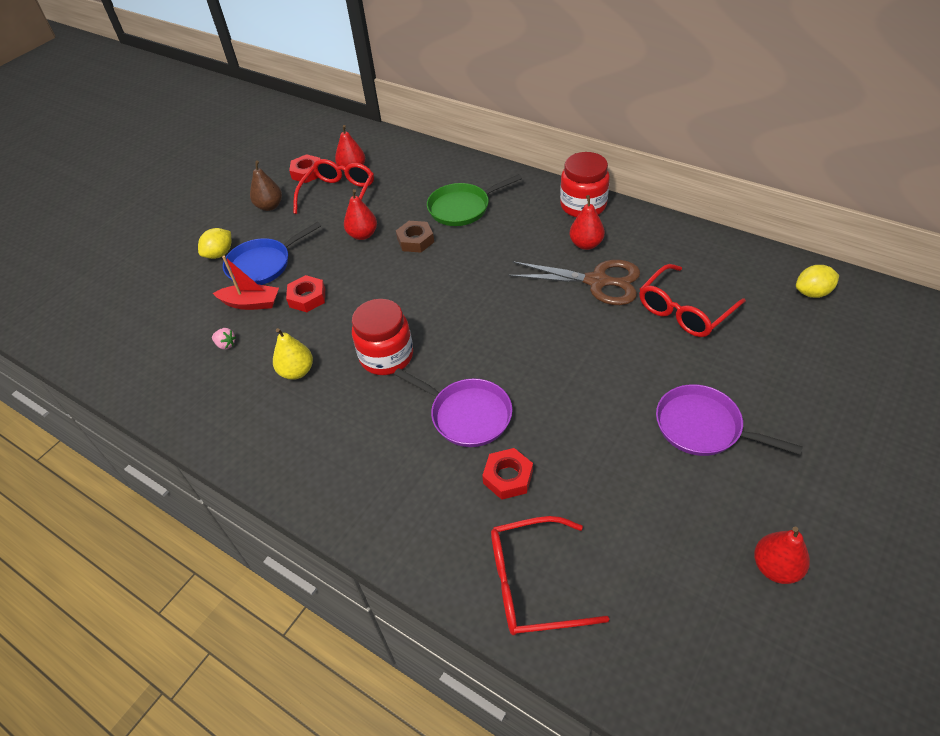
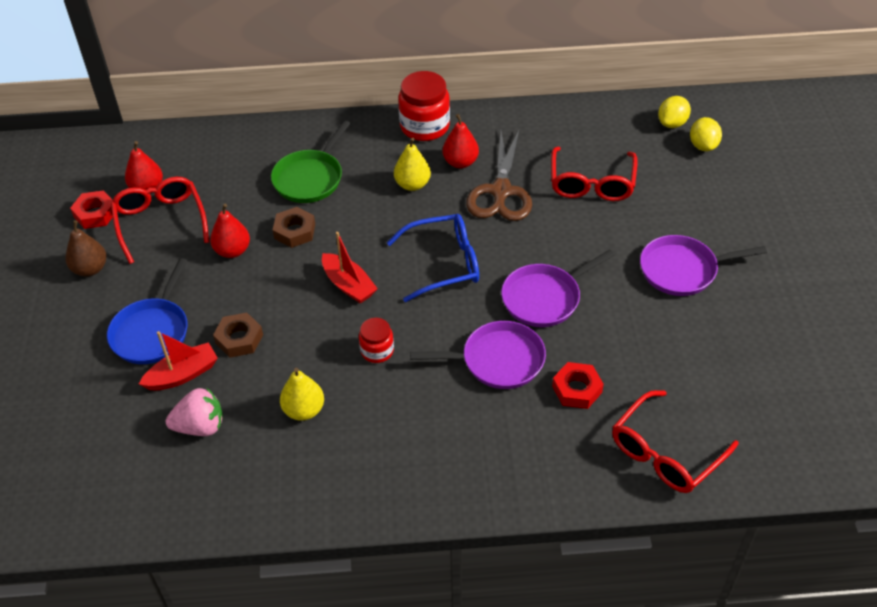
camera: 40 degrees left, 0 degrees up
yellow lemon [198,228,231,259] -> yellow lemon moved to [690,117,722,151]
pink strawberry [212,328,236,349] -> pink strawberry [166,388,223,436], size x1.89
red nut [286,275,325,312] -> brown nut [213,313,263,358]
red jar [352,299,413,375] -> red jar [359,318,394,363], size x0.56
brown scissors [508,260,640,305] -> brown scissors turned 120 degrees clockwise [466,130,532,221]
red pear [754,527,810,584] -> none
none -> red boat [322,232,378,304]
none -> blue glasses [387,214,479,302]
none -> yellow pear [394,138,431,191]
none -> purple pan [501,249,615,327]

